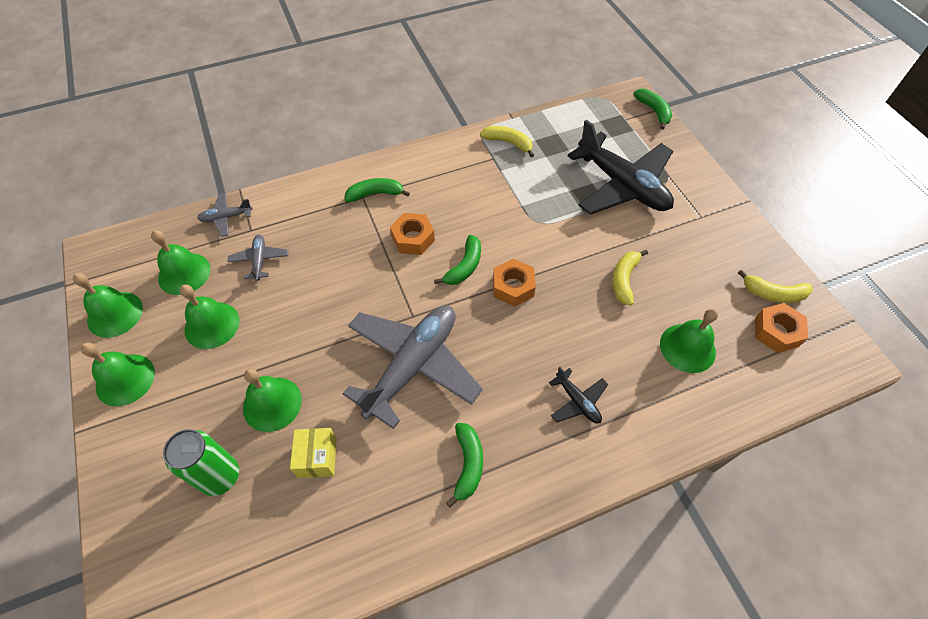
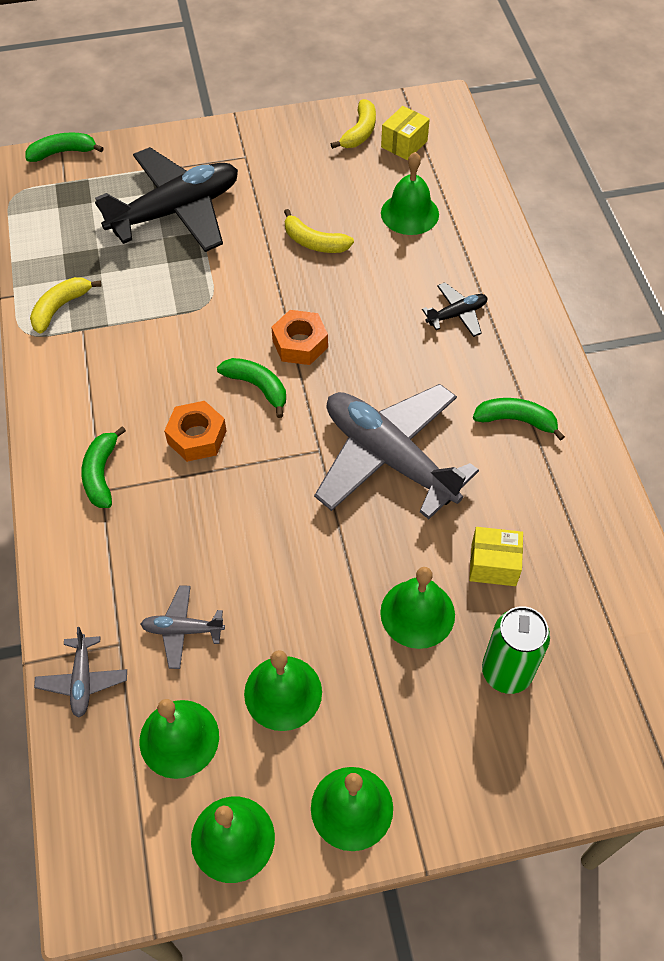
camera: 80 degrees left, 0 degrees up
orange nut [755,303,808,353] -> yellow box [381,106,430,160]

